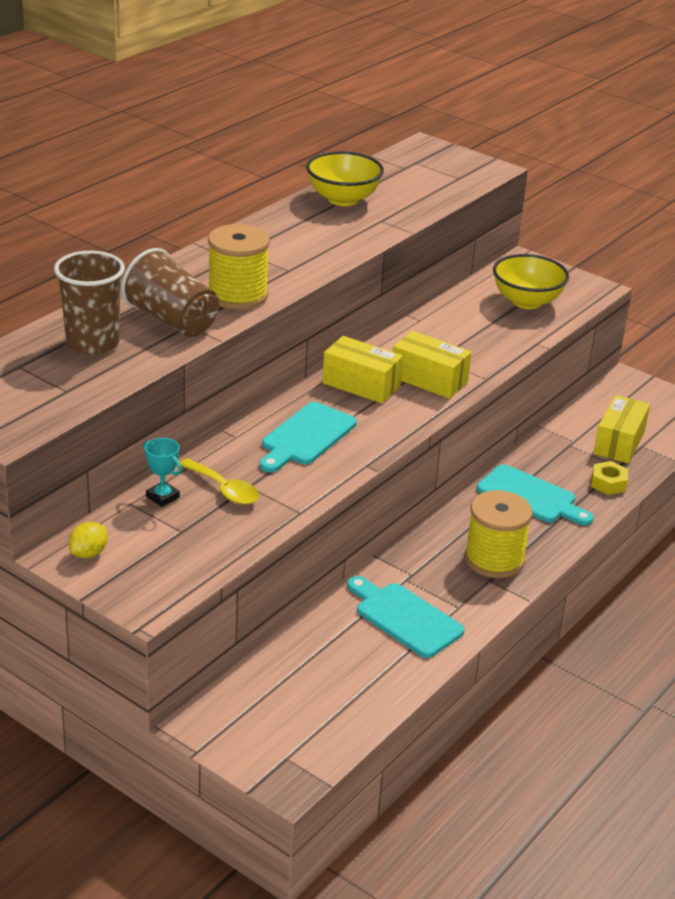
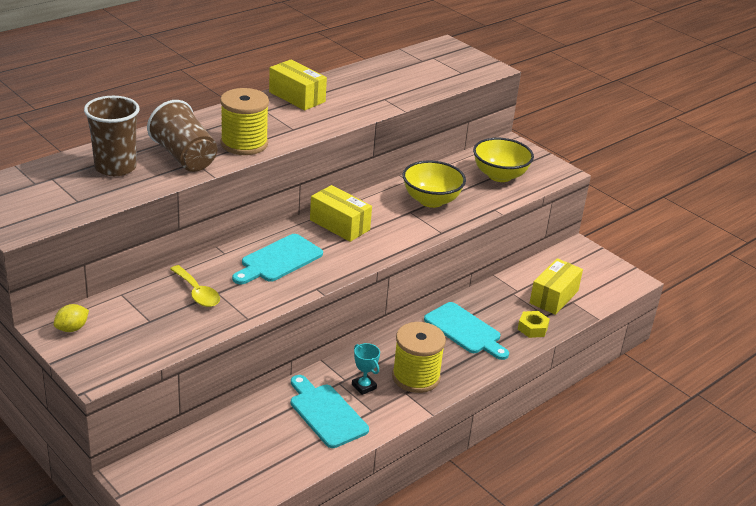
camera: 10 degrees right, 0 degrees up
turquoise trophy [143,438,182,507] -> turquoise trophy moved to [352,343,380,395]
yellow bowl [306,151,384,206] -> yellow bowl moved to [403,161,466,208]
yellow box [393,331,472,399] -> yellow box moved to [269,60,327,110]

